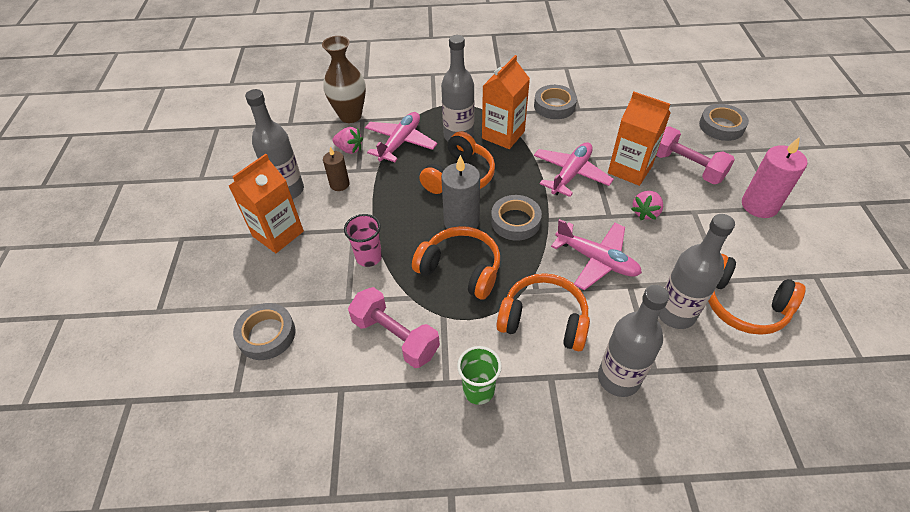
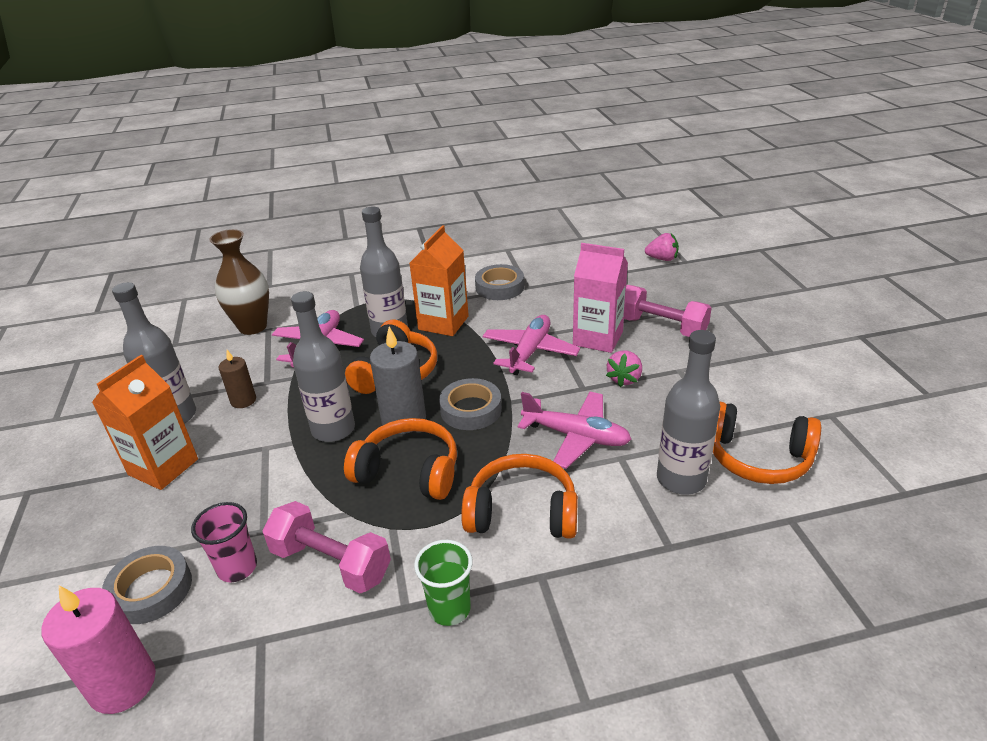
camera: 10 degrees left, 15 degrees down
pink strawberry [332,127,363,154] -> pink strawberry moved to [645,233,679,261]
pink cup [344,214,382,267] -> pink cup moved to [191,502,257,582]
grey bottle [598,285,669,397] -> grey bottle moved to [291,291,355,442]
orange carton [608,92,671,186] -> pink carton [573,243,628,353]
grey tape [699,104,749,141] -> none
pink candle [742,137,808,218] -> pink candle moved to [42,586,156,714]

